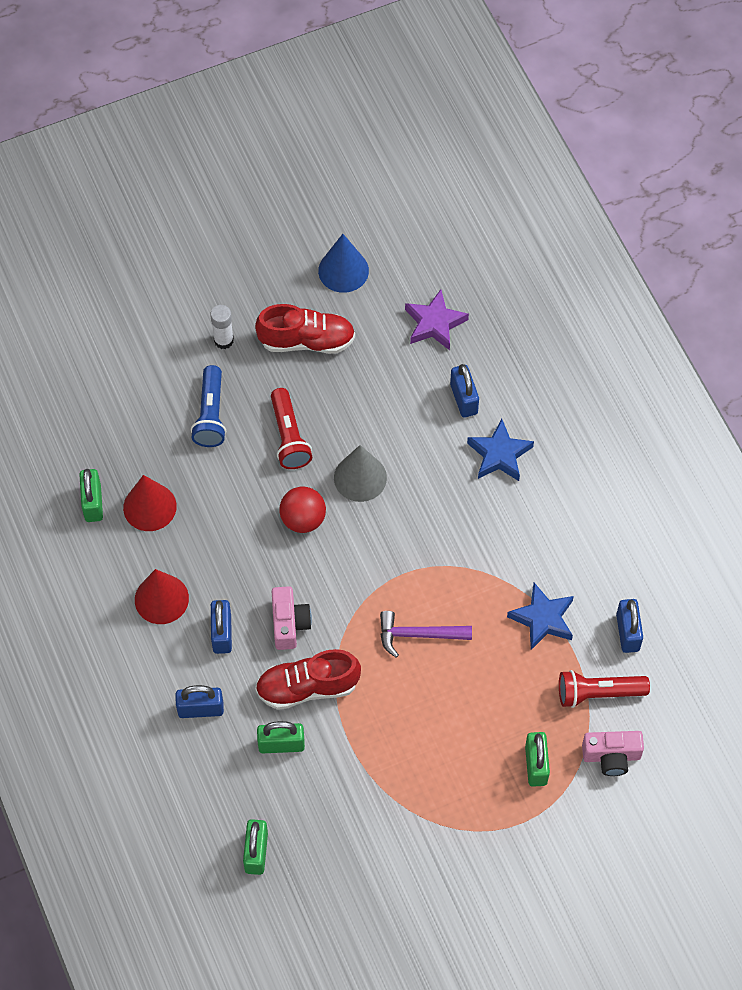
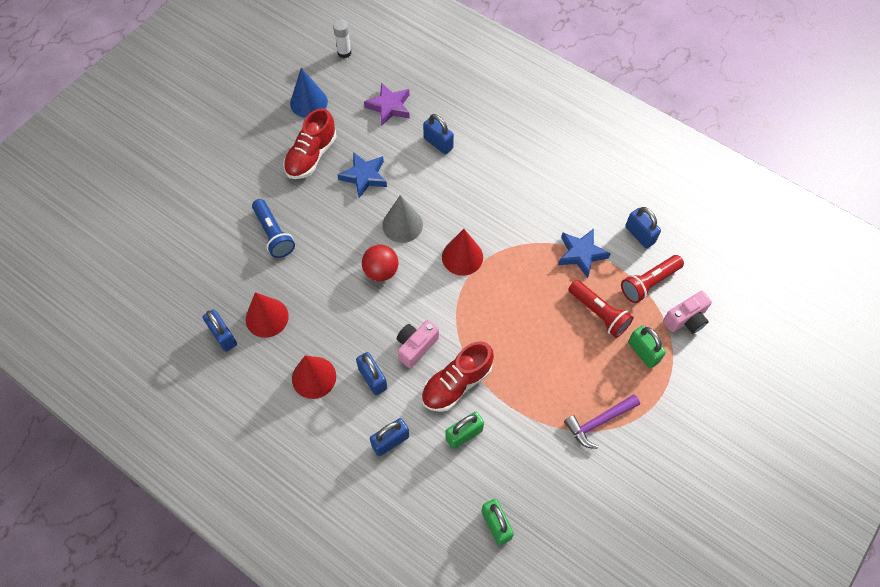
camera: 30 degrees left, 0 degrees up
green padlock [79,469,103,522] -> blue padlock [203,309,237,352]
white glue stick [210,305,234,349] -> white glue stick moved to [333,20,351,58]
red shoe [255,304,355,354] -> red shoe turned 150 degrees clockwise [283,108,337,179]
red flashlight [271,388,312,469] -> red flashlight moved to [568,280,634,338]
pink camera [272,586,312,650] -> pink camera turned 105 degrees counterclockwise [397,320,439,368]
purple hammer [380,611,472,658] -> purple hammer moved to [564,394,640,449]
blue star [467,419,534,481] -> blue star moved to [337,152,387,198]
none -> red cone [442,229,483,276]

